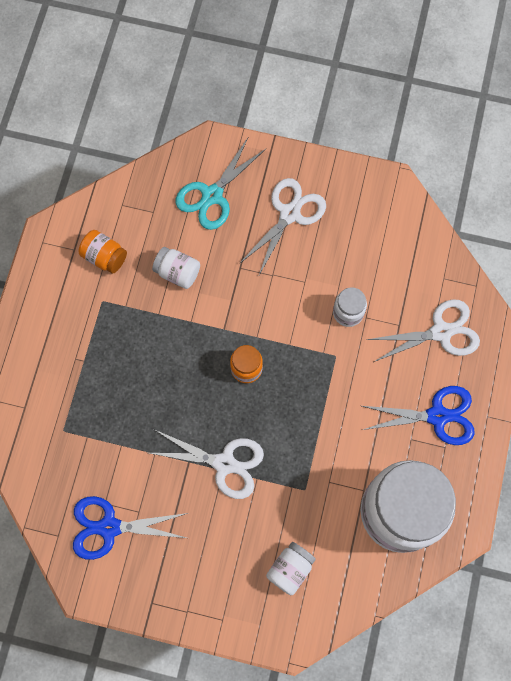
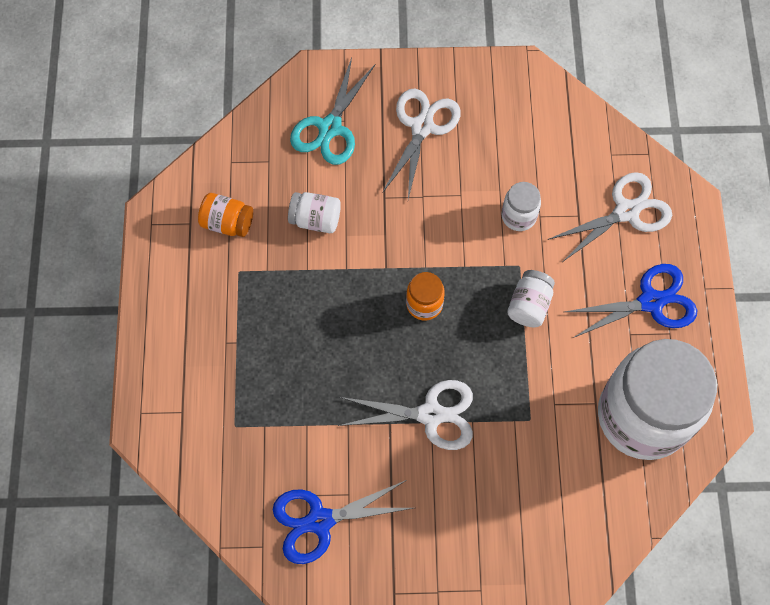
camera: 15 degrees left, 5 degrees down
white jar [266,542,316,595] -> white jar moved to [507,270,555,327]

